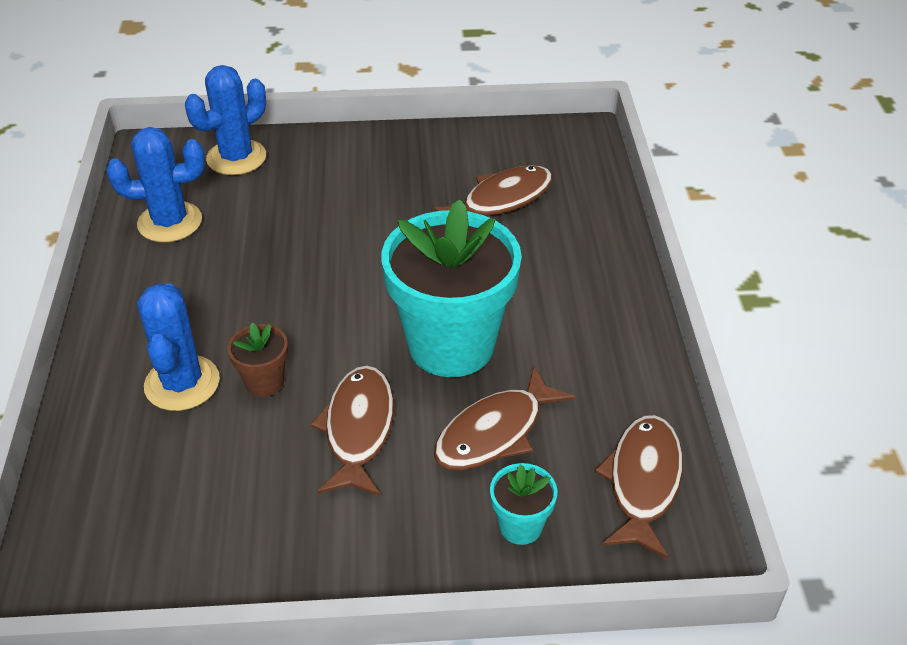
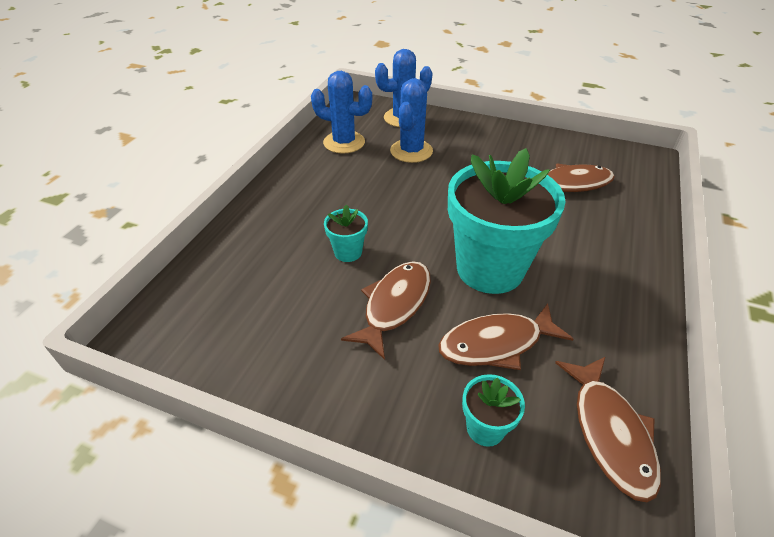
camera: 25 degrees right, 0 degrees up
blue cactus [137,283,220,411] -> blue cactus moved to [390,78,433,163]
brown flower pot [227,323,288,397] -> turquoise flower pot [324,205,368,262]
brown fish [595,415,683,559] -> brown fish turned 135 degrees clockwise [555,357,661,502]

